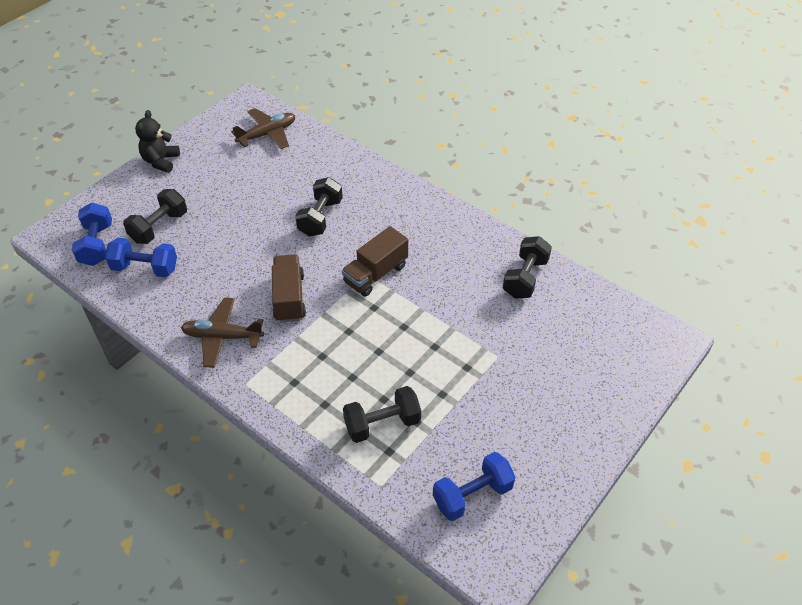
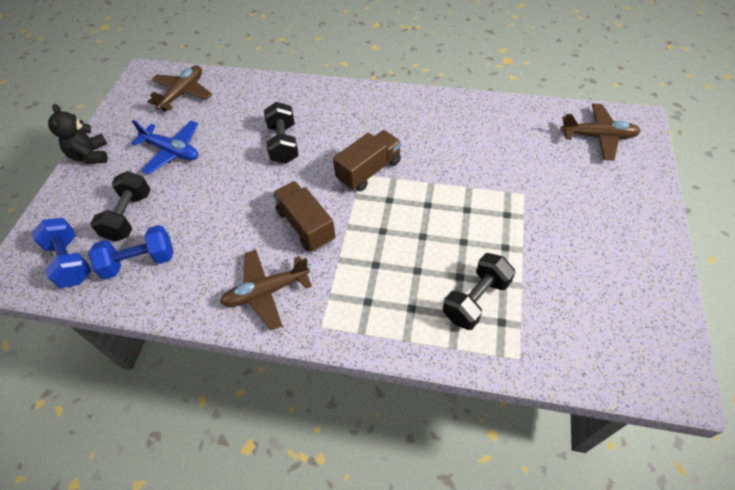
camera: 25 degrees left, 5 degrees up
brown truck [342,226,408,297] -> brown truck turned 150 degrees counterclockwise [333,130,402,191]
blue dumbbell [433,452,515,521] -> none
black dumbbell [503,236,552,298] -> none
none -> blue plane [131,120,199,174]
none -> brown plane [560,104,641,161]

